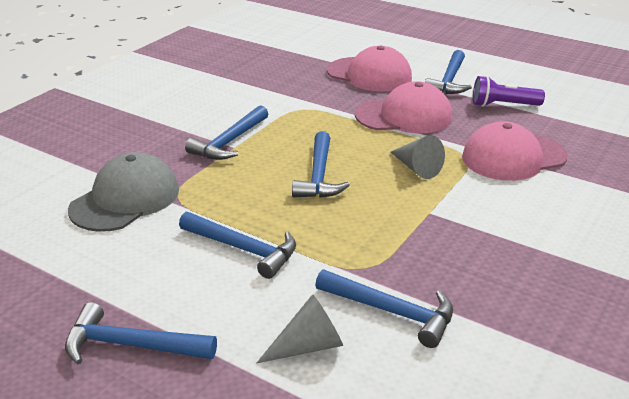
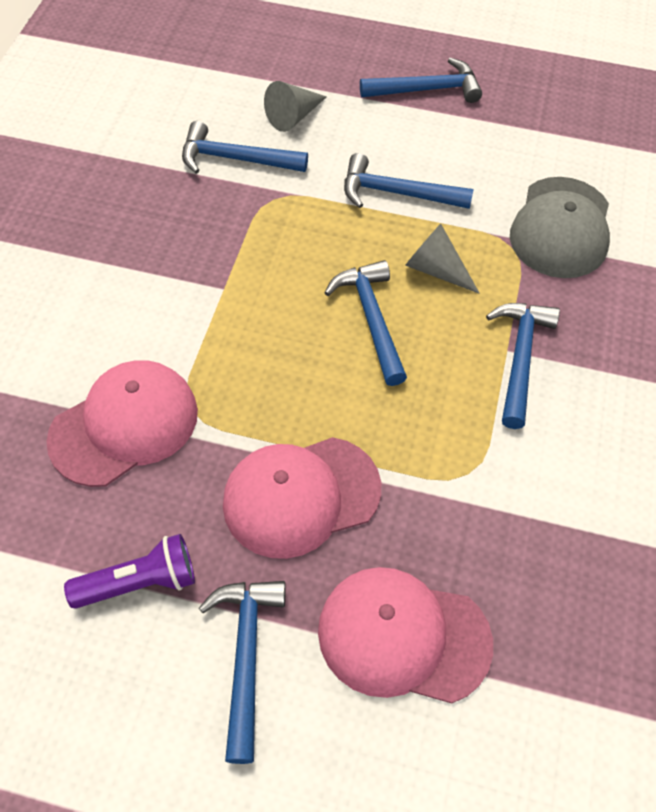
camera: 160 degrees right, 25 degrees up
grey cone [391,135,445,179] -> grey cone moved to [405,224,480,294]

